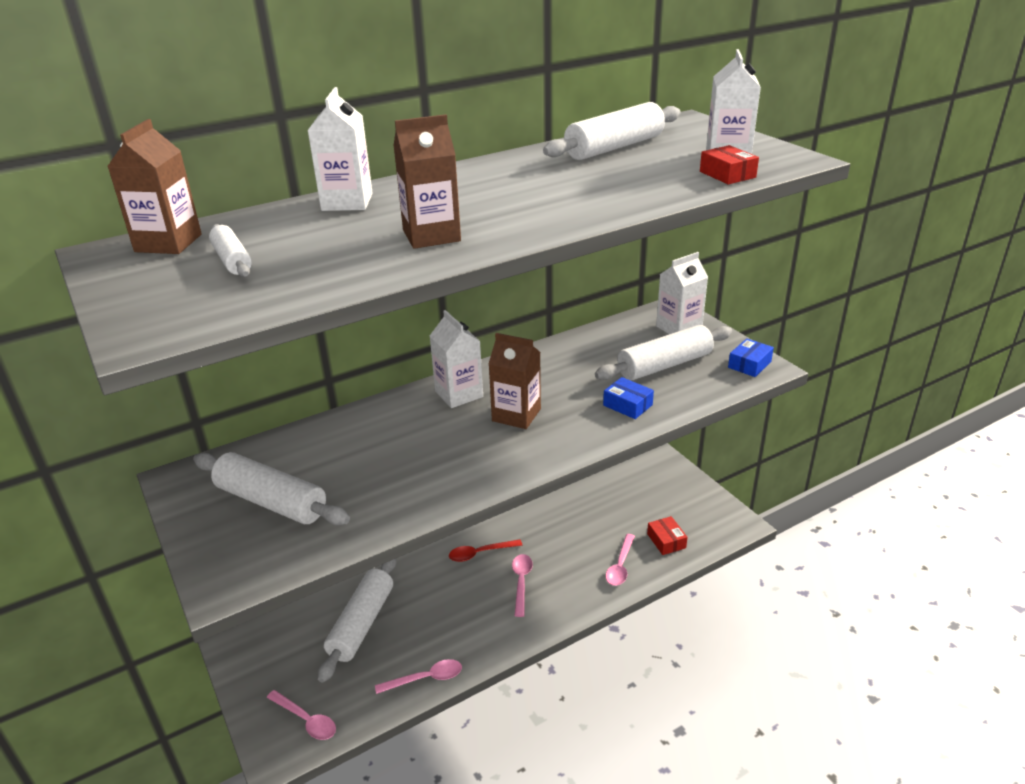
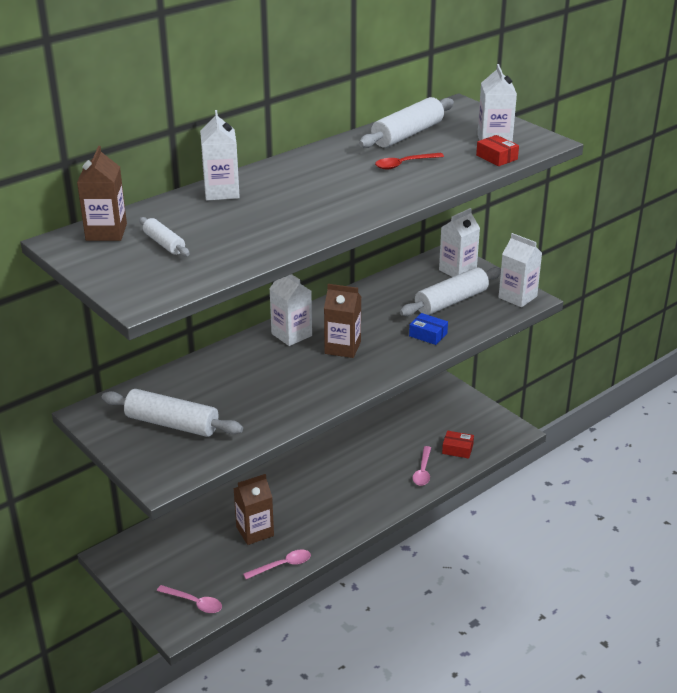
camera: 10 degrees left, 0 degrees up
white rolling pin [318,559,397,683] -> none
brown carton [393,114,461,249] -> brown carton moved to [233,474,274,545]
red spoon [449,539,523,562] -> red spoon moved to [375,153,444,169]
pink spoon [512,554,533,617] -> none
red box [647,516,688,555] -> red box turned 45 degrees counterclockwise [442,431,474,459]
blue box [728,338,774,377] -> white carton [499,233,542,307]

